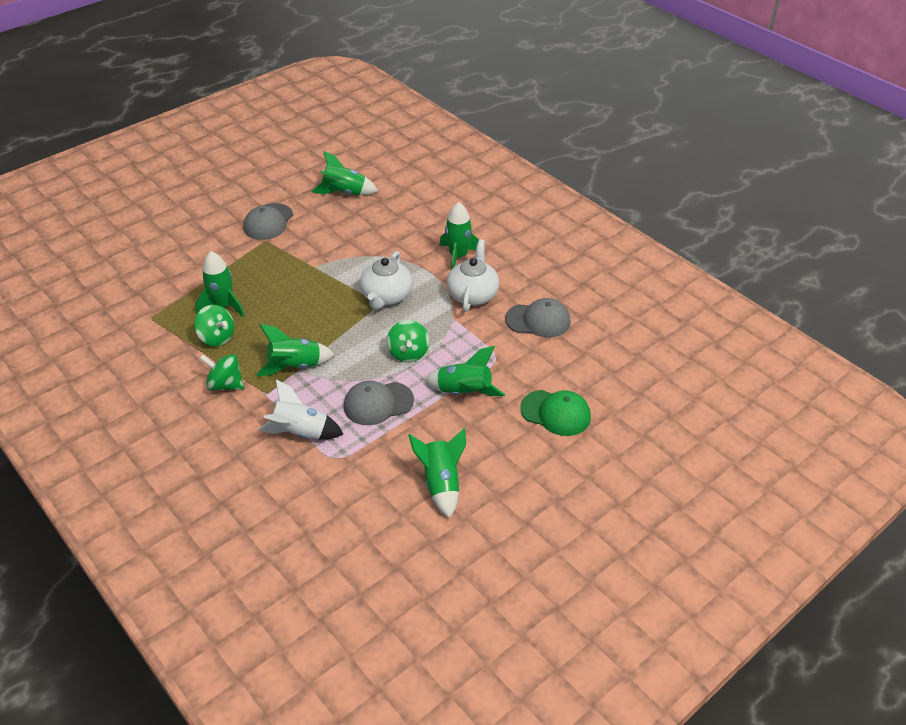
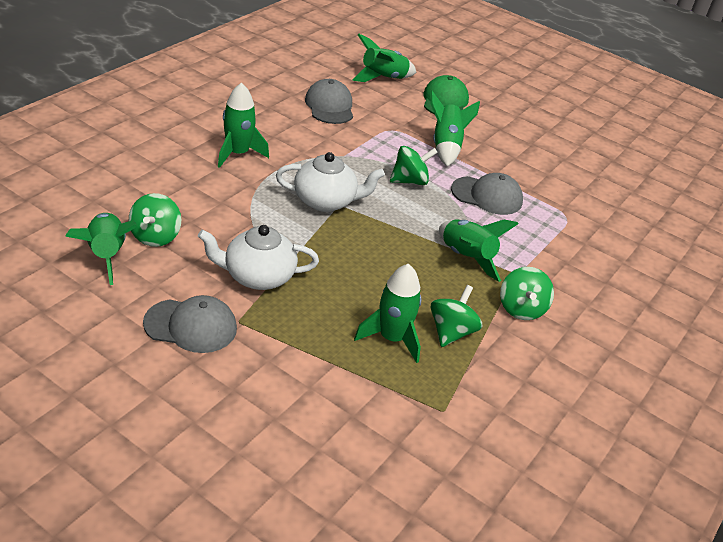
camera: 110 degrees left, 5 degrees down
white rocket [258,380,343,440] -> none
grey cap [344,381,414,425] -> grey cap turned 45 degrees counterclockwise [451,173,523,215]
green rocket [408,428,466,519] -> green rocket moved to [352,34,417,82]
white teapot [447,239,499,312] -> white teapot moved to [198,225,319,290]
none -> green spinning top [129,193,181,247]

